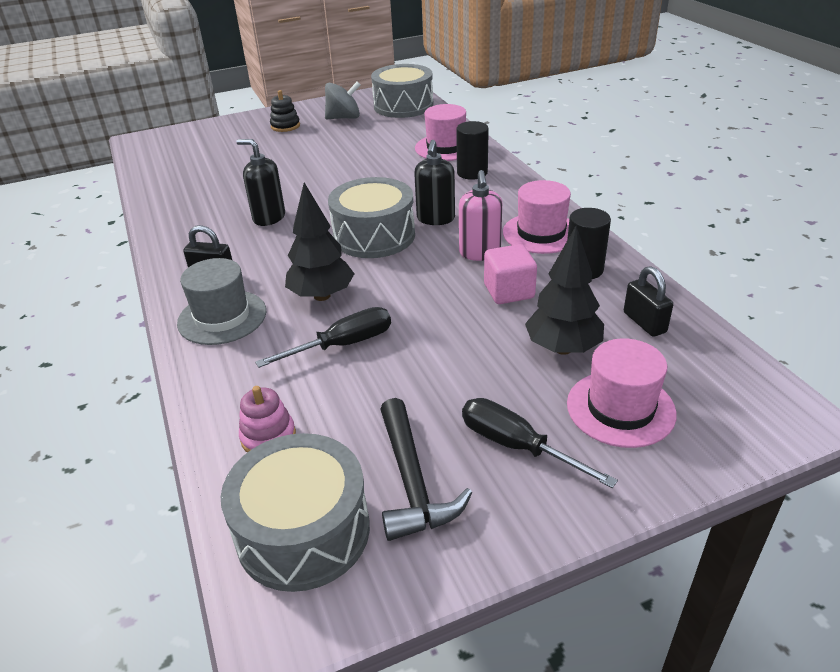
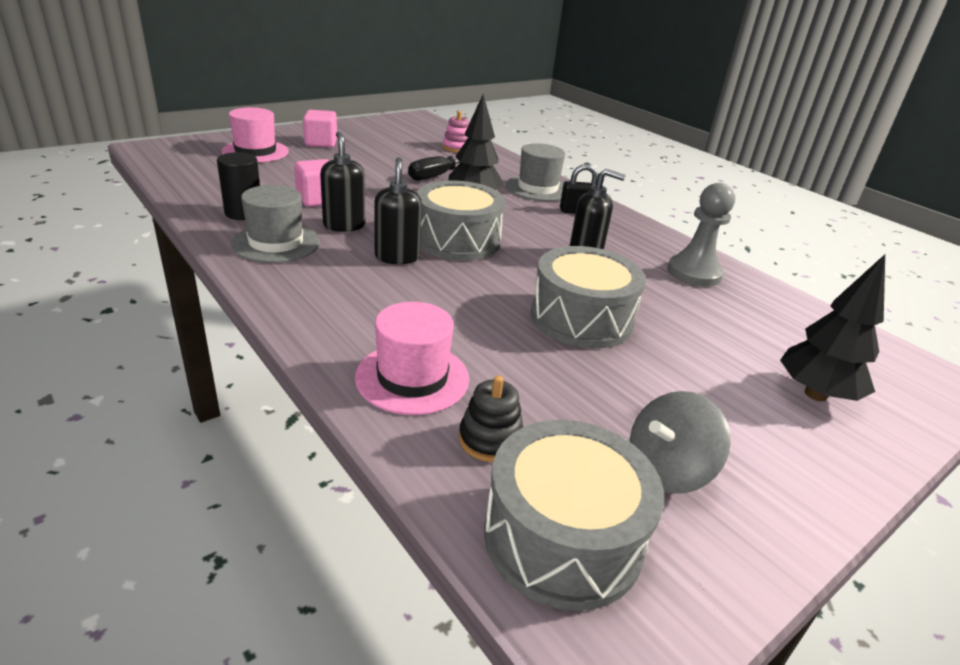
camera: 160 degrees right, 5 degrees down
grey drum [221,433,370,592] -> grey drum moved to [531,246,646,348]
black stacking toy [270,90,300,132] -> black stacking toy moved to [459,376,523,462]
black hammer [380,398,472,541] -> none
black cylinder [456,121,489,180] -> none
pink soap dispenser [459,170,502,261] -> black soap dispenser [320,132,365,232]
black screwdriver [462,398,618,488] -> pink cube [303,110,337,148]
pink hat [503,180,571,254] -> grey hat [231,185,320,263]
black tree [525,226,604,355] -> black tree moved to [780,254,885,401]
black padlock [624,266,673,337] -> none
none -> grey pawn [668,183,735,287]

